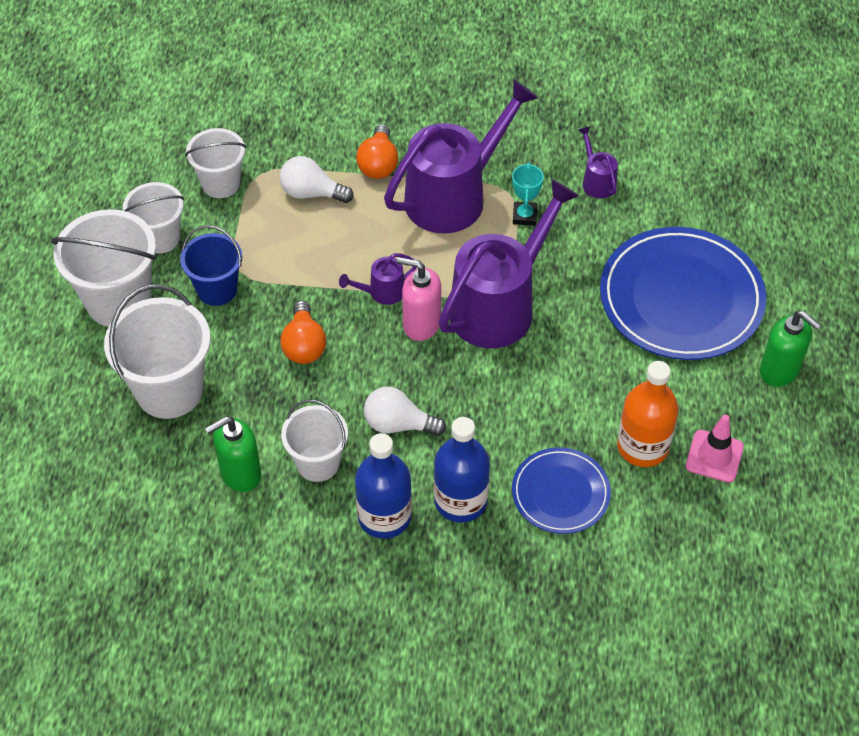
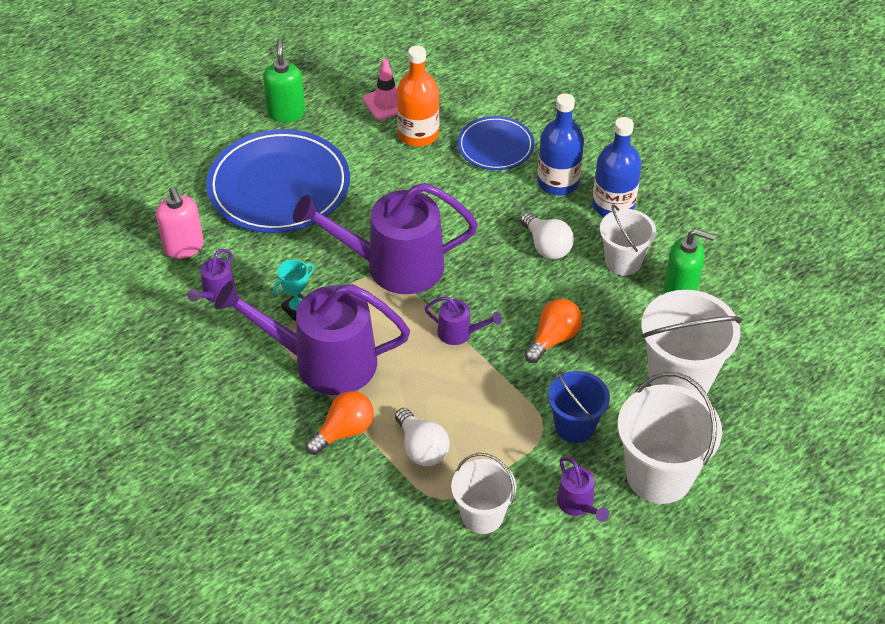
camera: 135 degrees left, 5 degrees down
white bucket [123,182,184,254] -> purple watering can [557,457,609,522]
pink soap dispenser [397,257,441,341] -> pink soap dispenser moved to [156,187,204,259]

